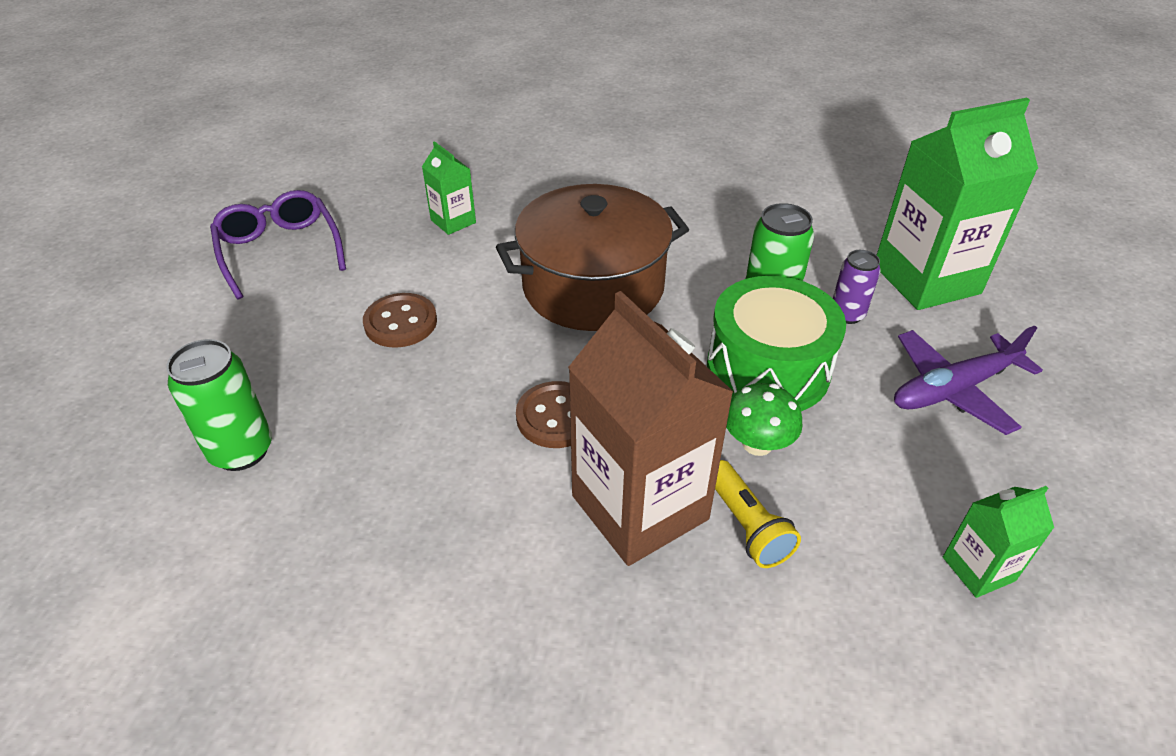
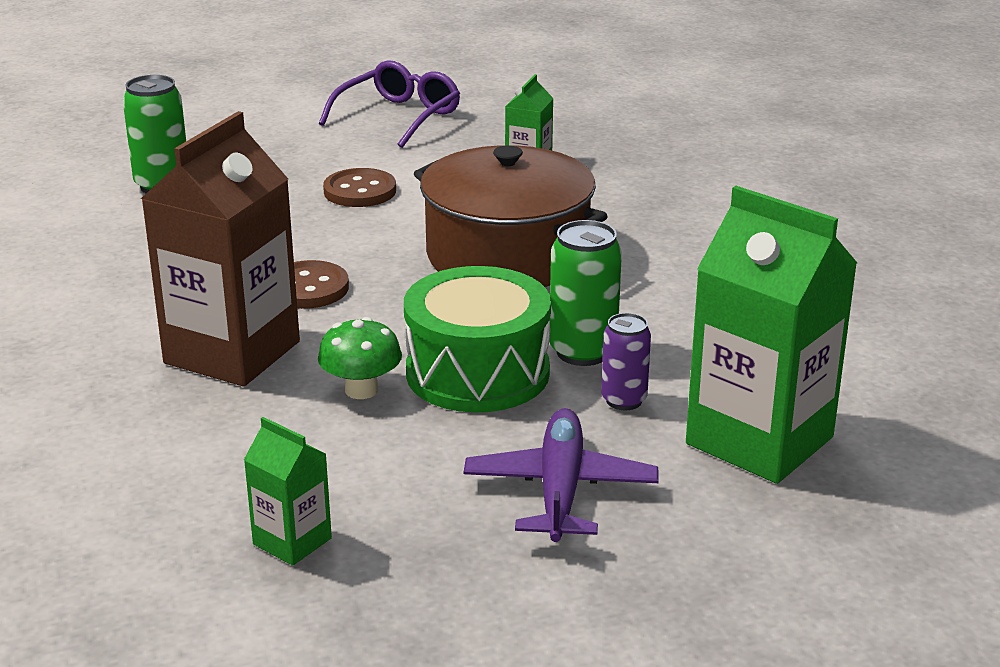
camera: 60 degrees right, 15 degrees down
yellow flashlight [715,460,801,568] -> none
purple plane [894,326,1043,435] -> purple plane turned 60 degrees clockwise [464,408,659,542]

